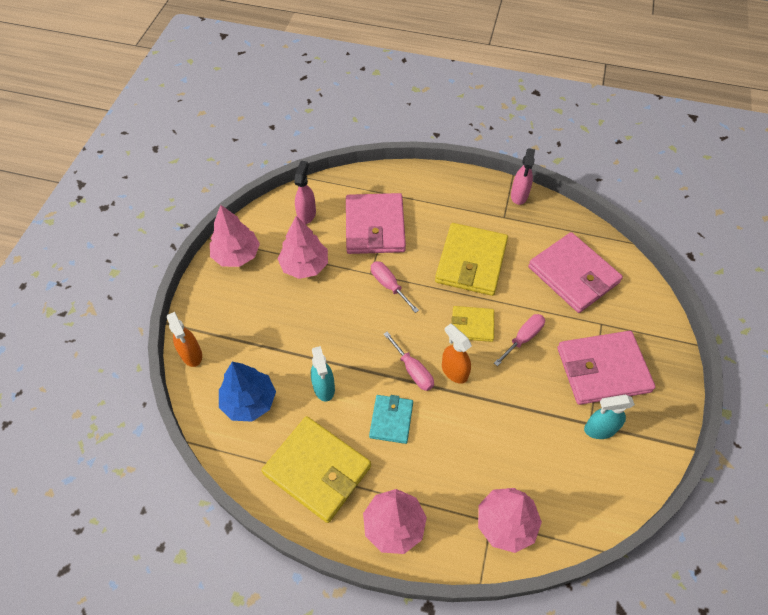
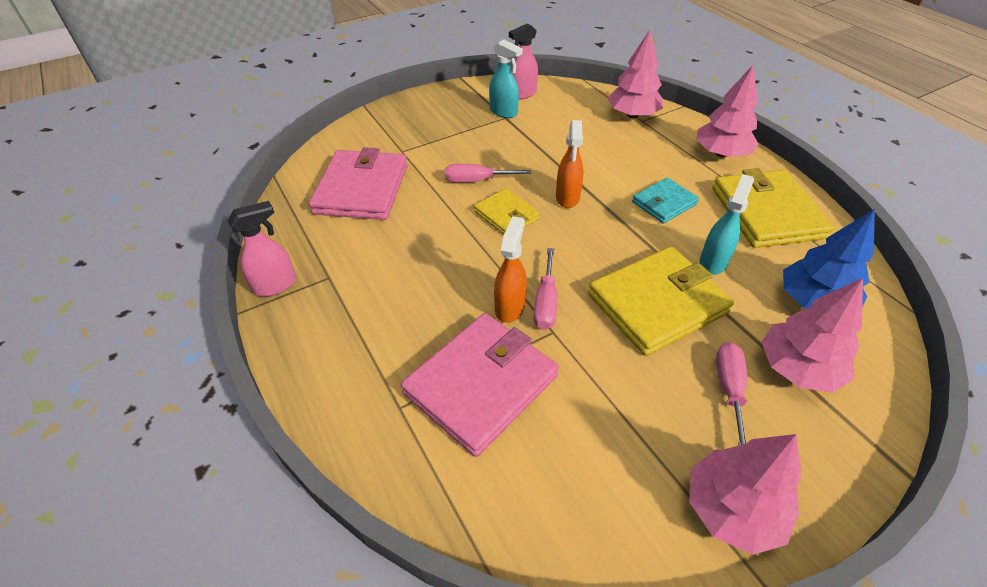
camera: 135 degrees left, 10 degrees down
orange spray bottle [167,312,202,367] -> orange spray bottle moved to [494,216,527,323]
pink tree [278,216,328,279] -> pink tree moved to [761,278,863,393]
pink spray bottle [294,161,316,224] -> pink spray bottle moved to [509,23,538,100]
pink screwdriver [384,332,434,391] -> pink screwdriver moved to [716,342,747,445]
yellow wallet [435,223,508,296] -> yellow wallet moved to [588,246,734,356]
pink wallet [557,331,656,405] -> none

